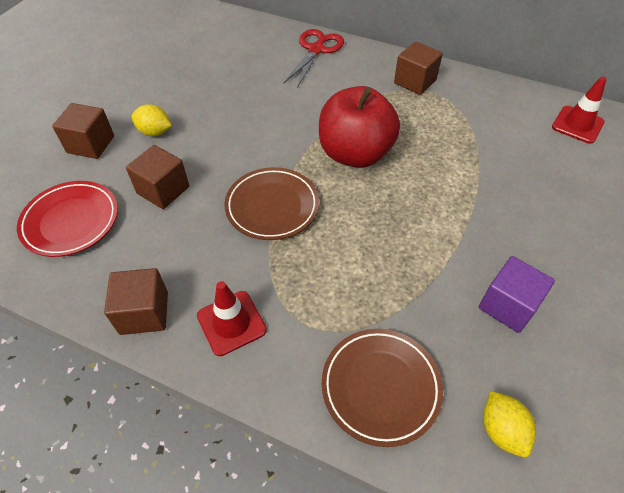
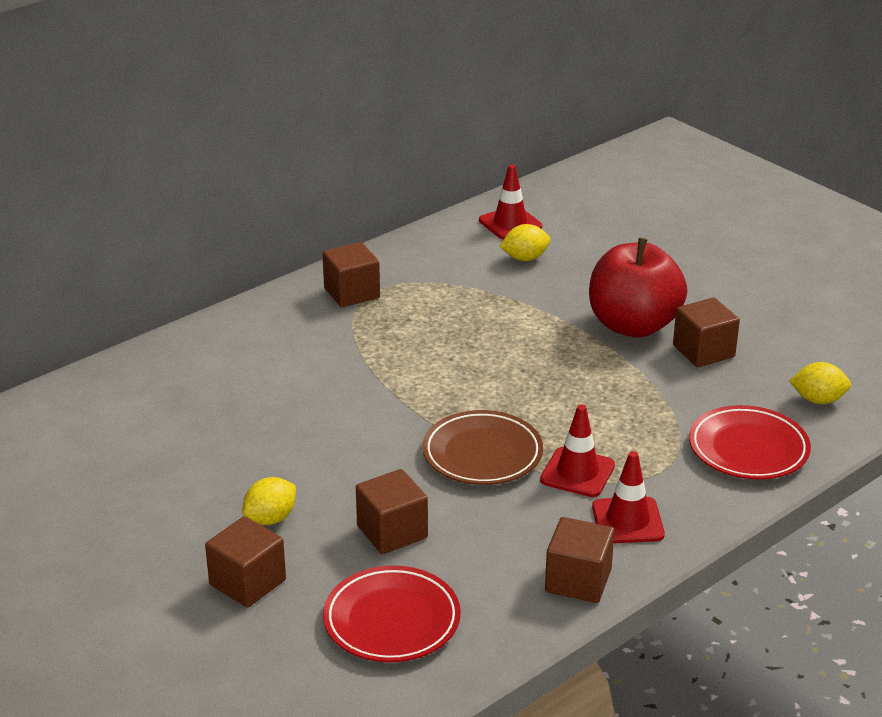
camera: 65 degrees left, 20 degrees down
red scissors [284,29,344,88] -> none
red apple [319,86,400,168] -> red apple moved to [589,238,687,338]
brown plate [322,329,443,447] -> red plate [689,405,811,480]
purple cube [479,256,555,333] -> brown cube [673,297,740,367]
none -> yellow lemon [500,224,551,261]
none -> red traffic cone [540,404,615,497]

